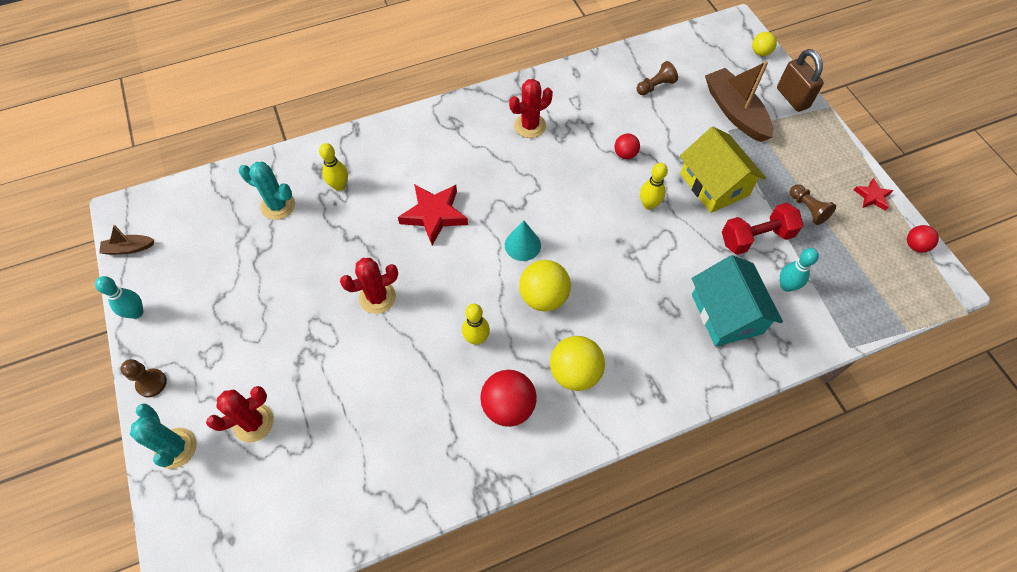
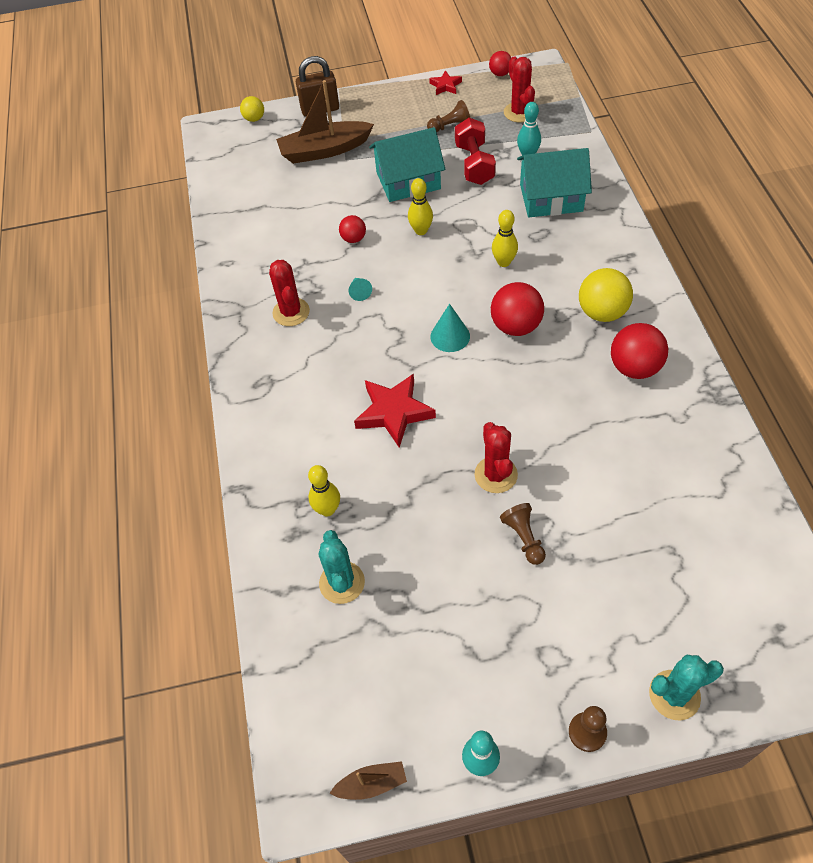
camera: 75 degrees left, 5 degrees down
brown boat [99,225,154,255] -> brown boat turned 105 degrees counterclockwise [329,761,407,800]
red cactus [206,386,274,443] -> red cactus moved to [504,57,535,123]
turquoise cactus [239,162,295,220] -> turquoise cactus turned 45 degrees counterclockwise [318,530,365,604]
yellow bowling pin [462,304,490,345] -> yellow bowling pin moved to [492,210,518,267]
yellow ball [519,260,571,312] -> red ball [491,282,544,336]
brown pawn [637,61,678,95] -> brown pawn moved to [500,503,546,565]
yellow house [680,127,766,213] -> turquoise house [369,127,445,202]
none -> turquoise cone [349,278,372,301]

